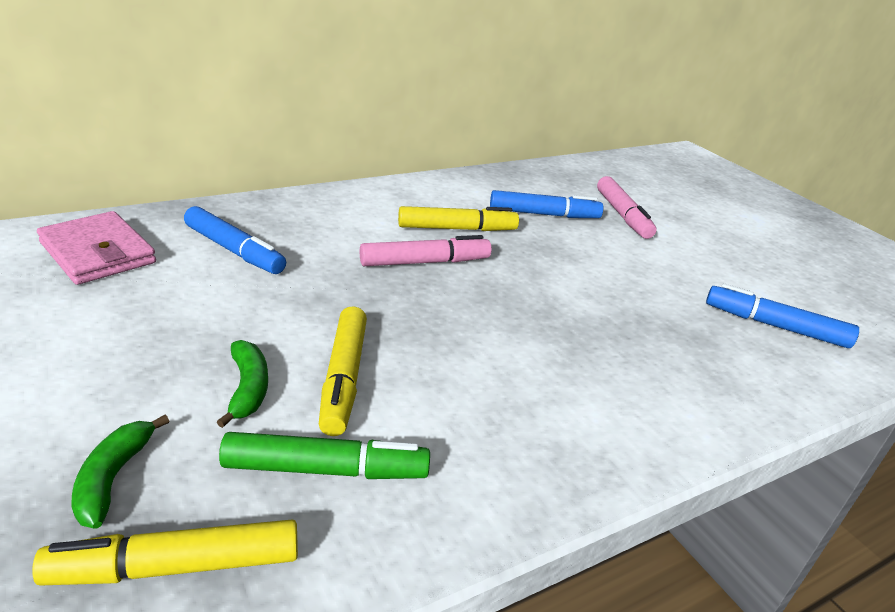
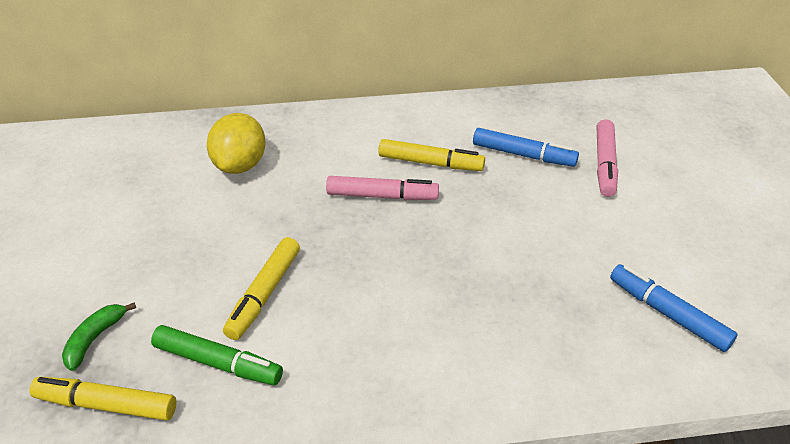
camera: 25 degrees right, 10 degrees up
pink wallet [37,211,156,285] -> none
blue marker [184,206,286,274] -> yellow lemon [207,113,266,174]
green banana [217,340,268,428] -> none

